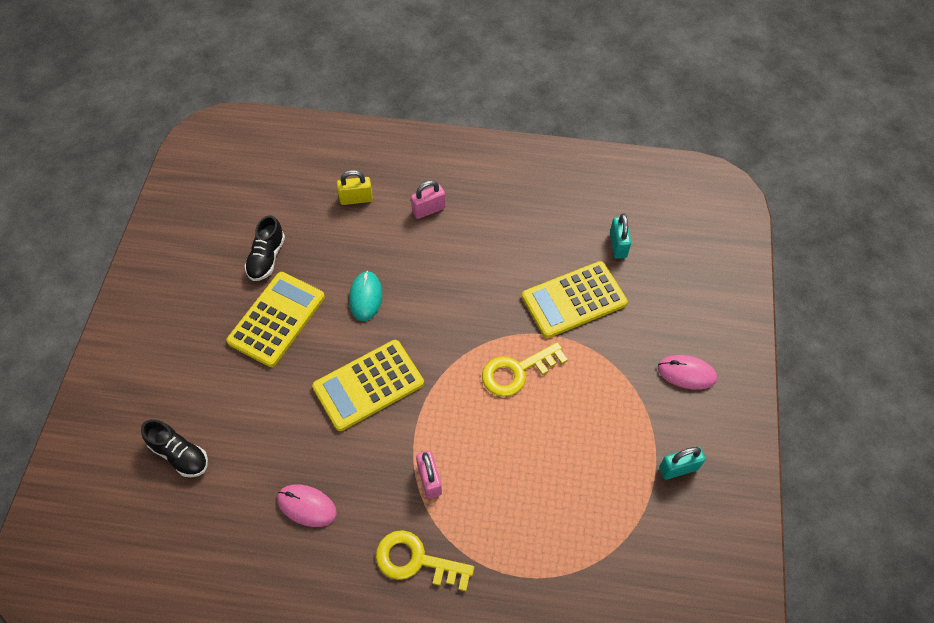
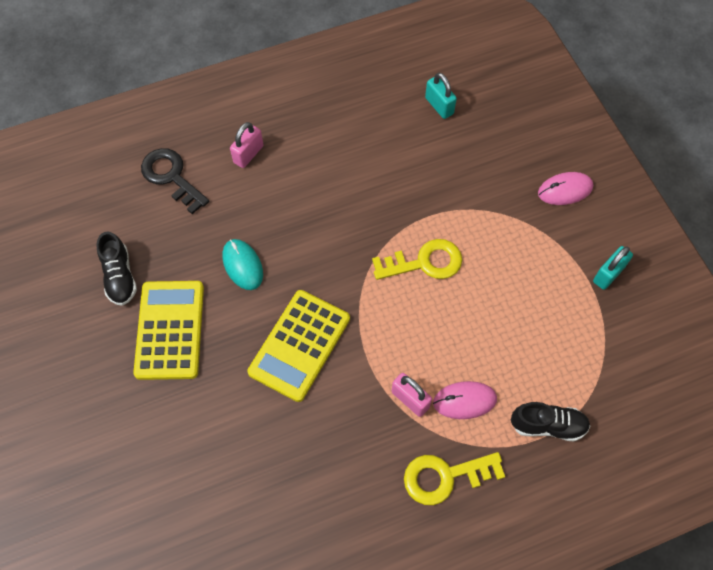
camera: 30 degrees left, 5 degrees up
black shoe [141,419,208,477] -> black shoe moved to [511,402,590,442]
pink mouse [277,484,337,527] -> pink mouse moved to [433,381,497,419]
yellow padlock [337,170,373,205] -> black key [141,148,209,214]
yellow key [482,342,568,397] -> yellow key turned 135 degrees counterclockwise [372,239,462,280]
yellow calculator [522,261,628,338] -> none

